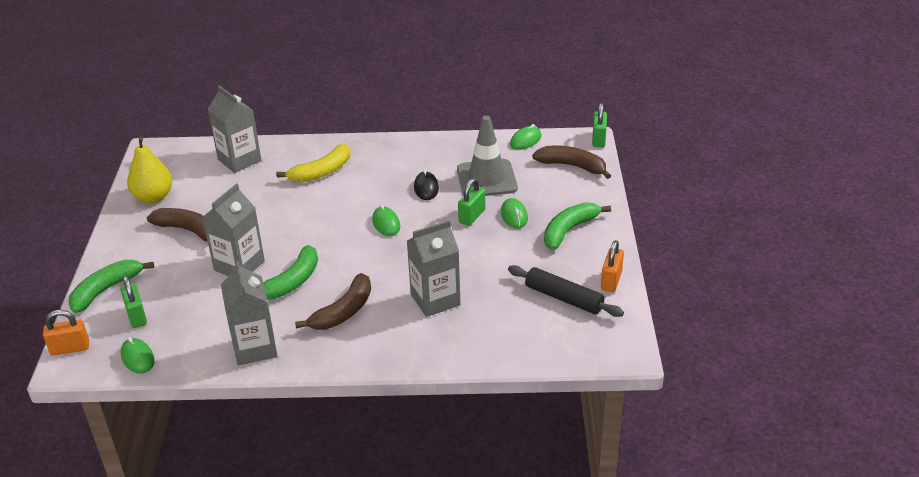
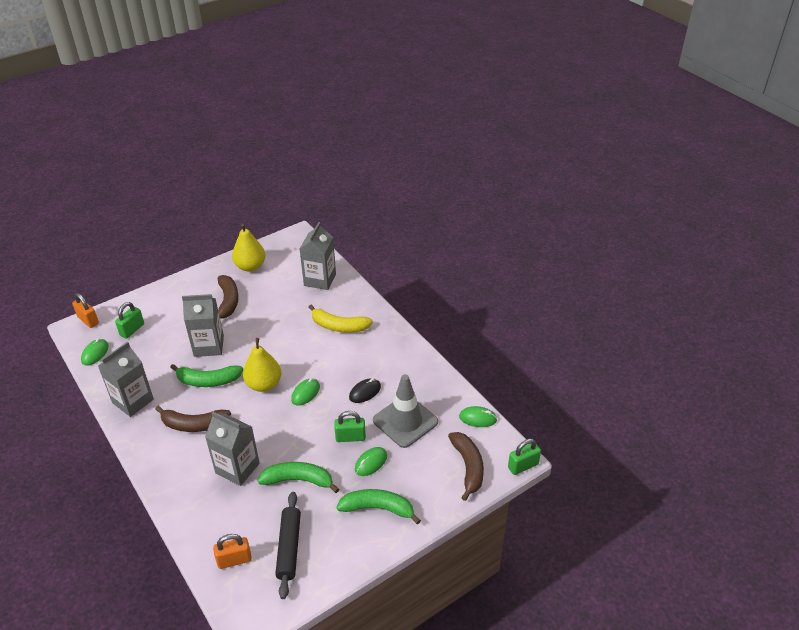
camera: 55 degrees right, 5 degrees up
green banana [69,260,154,313] -> green banana moved to [257,462,339,493]
orange padlock [601,240,624,292] -> orange padlock moved to [213,534,252,569]
none -> yellow pear [243,338,281,392]

